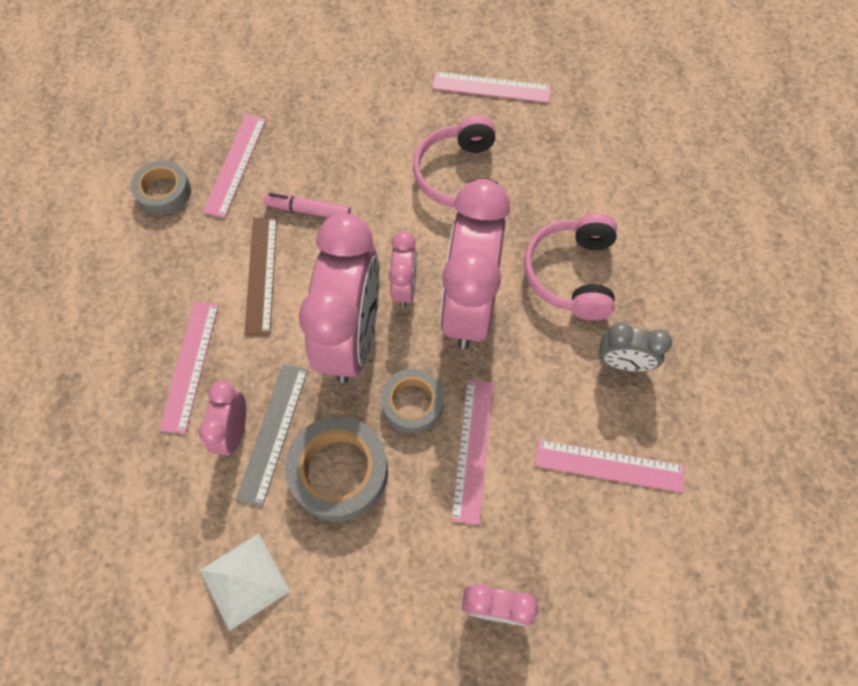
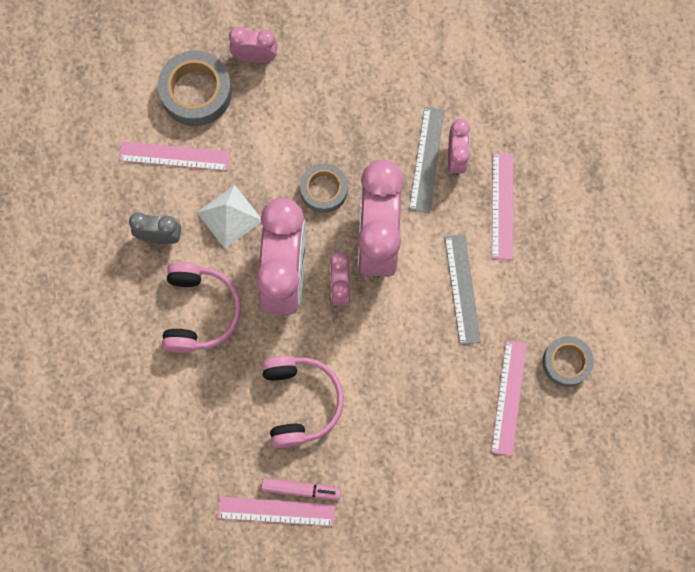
camera: 175 degrees right, 10 degrees up
white pyramid [199,533,290,631] -> white pyramid moved to [197,185,261,249]
brown ruler [245,217,277,335] -> grey ruler [445,234,481,345]
pink marker [264,193,351,218] -> pink marker moved to [261,478,341,500]
grey tape [285,416,388,522] -> grey tape moved to [158,50,232,126]
pink ruler [451,379,494,525] -> none

